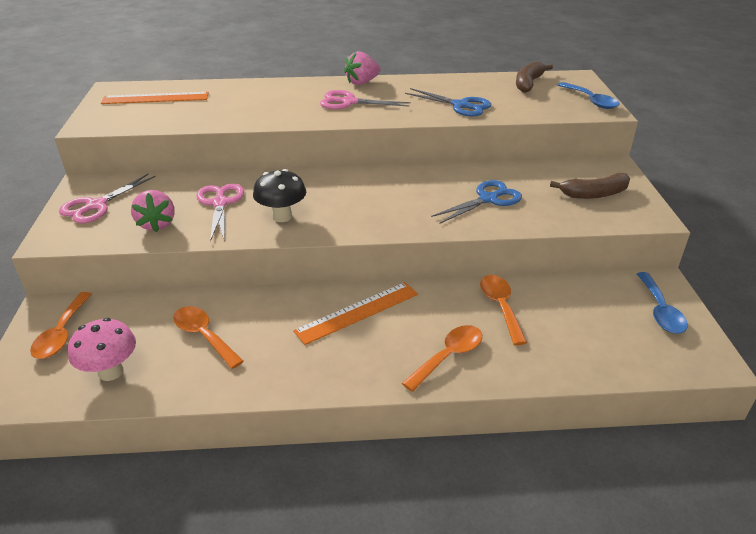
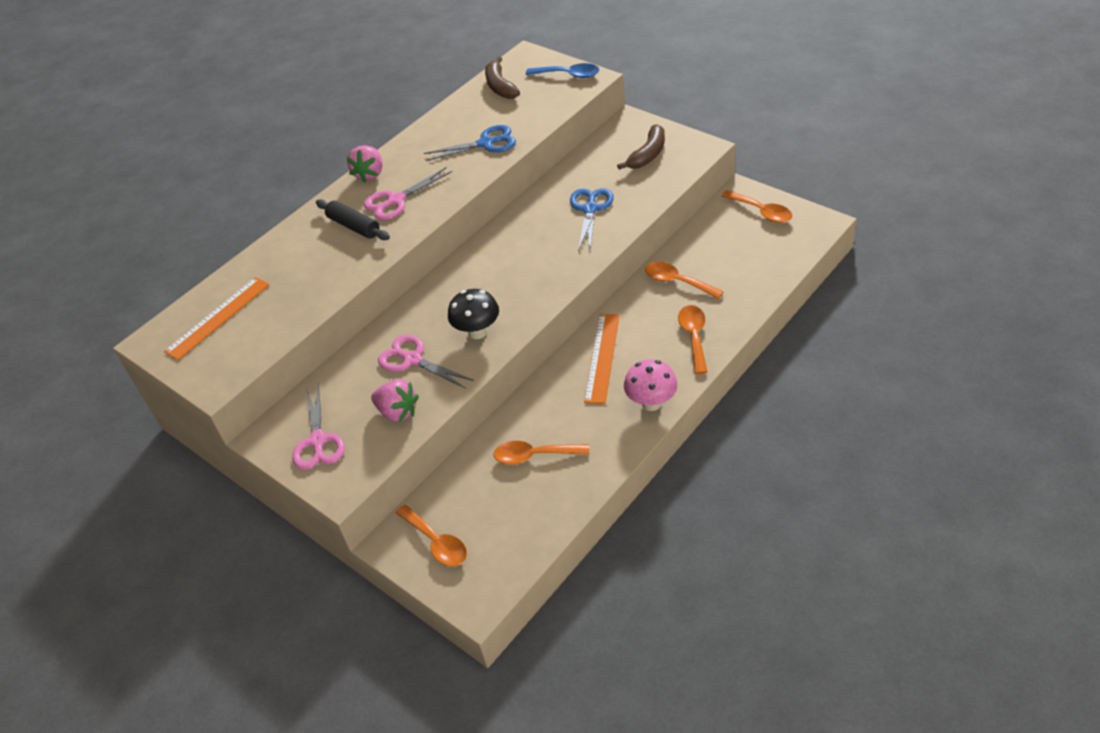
camera: 40 degrees left, 10 degrees up
pink mushroom [68,318,136,381] -> pink mushroom moved to [624,360,678,411]
blue spoon [637,272,688,334] -> orange spoon [721,190,792,223]
none -> black rolling pin [316,199,390,240]

